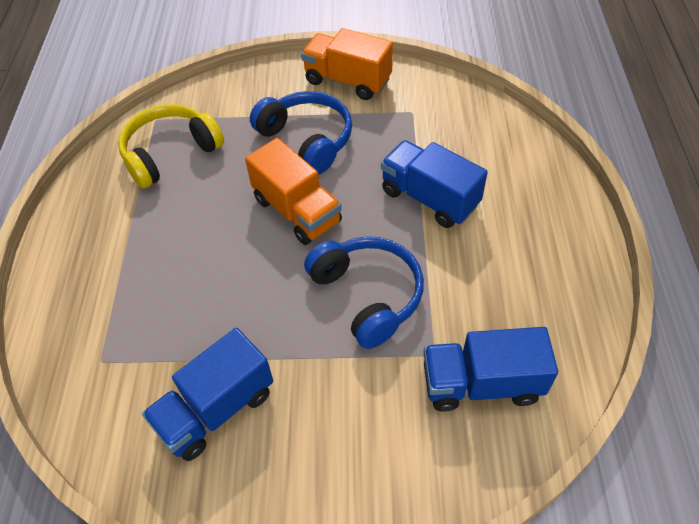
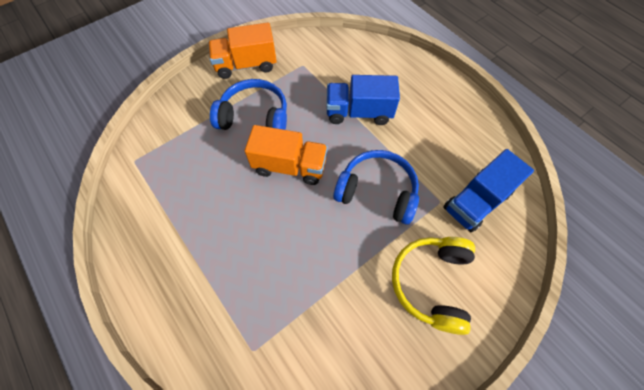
camera: 40 degrees left, 10 degrees up
yellow headphones [118,104,224,189] -> yellow headphones moved to [392,237,475,335]
blue truck [142,328,273,461] -> none

